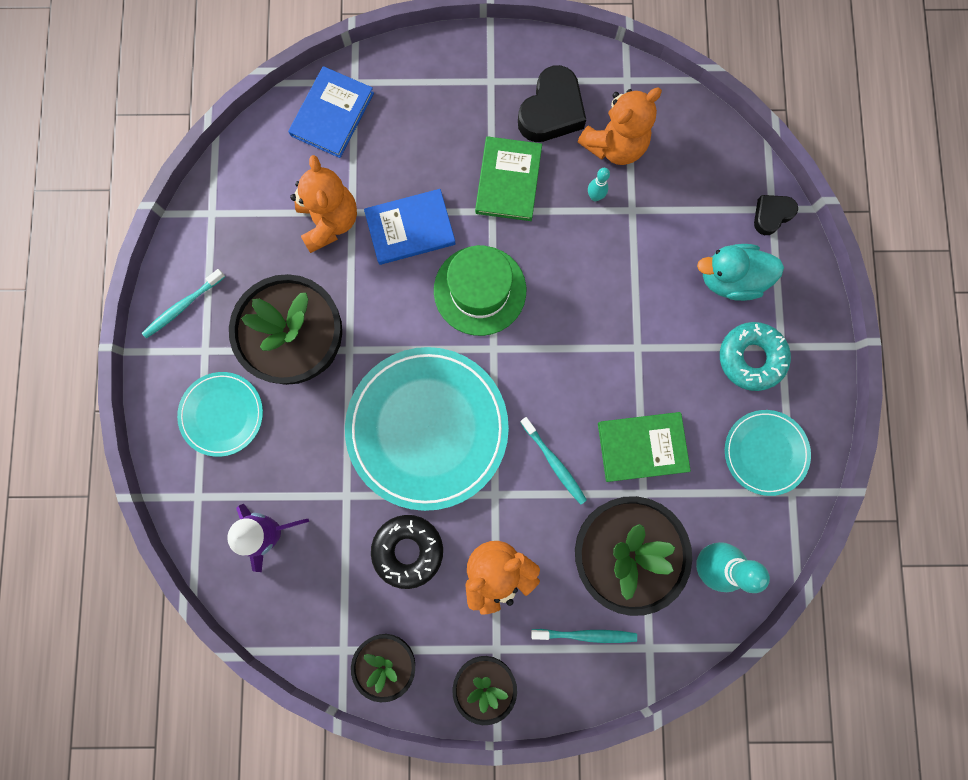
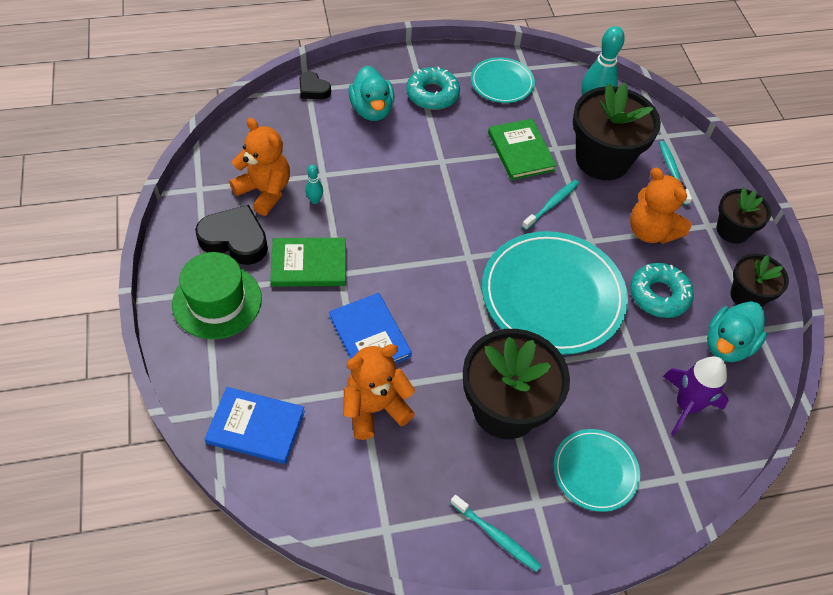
camera: 105 degrees left, 25 degrees down
black donut [371,515,443,589] -> turquoise donut [630,263,694,318]
green hat [434,245,526,336] -> green hat moved to [172,252,262,339]
none -> turquoise duck [707,301,767,362]

